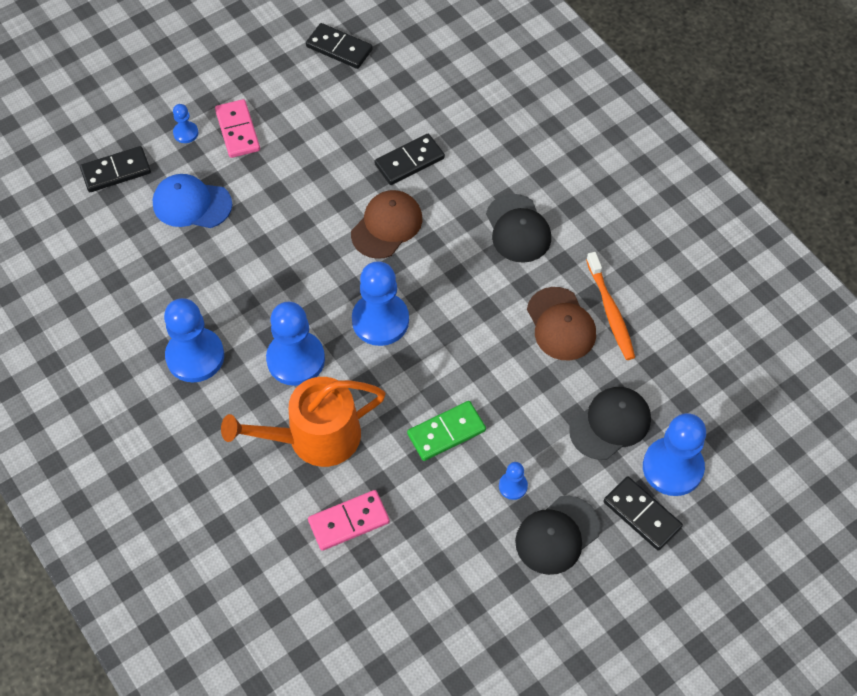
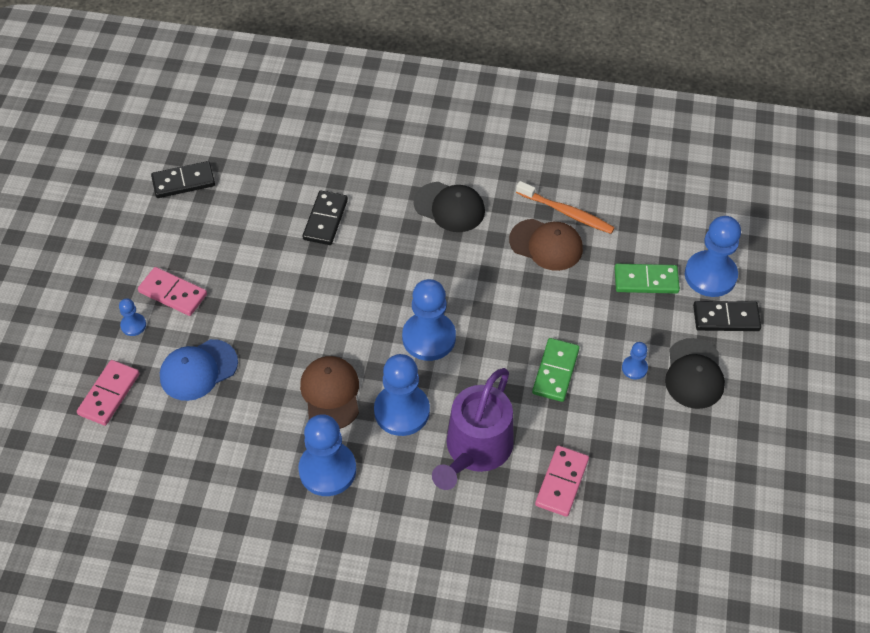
camera: 45 degrees left, 5 degrees down
black domino [80,146,151,192] -> pink domino [77,360,140,426]
orange watering can [221,377,386,467] -> purple watering can [432,368,514,490]
brown cap [351,190,422,259] -> brown cap moved to [300,356,359,429]
black cap [569,387,651,460] -> green domino [615,264,680,294]

